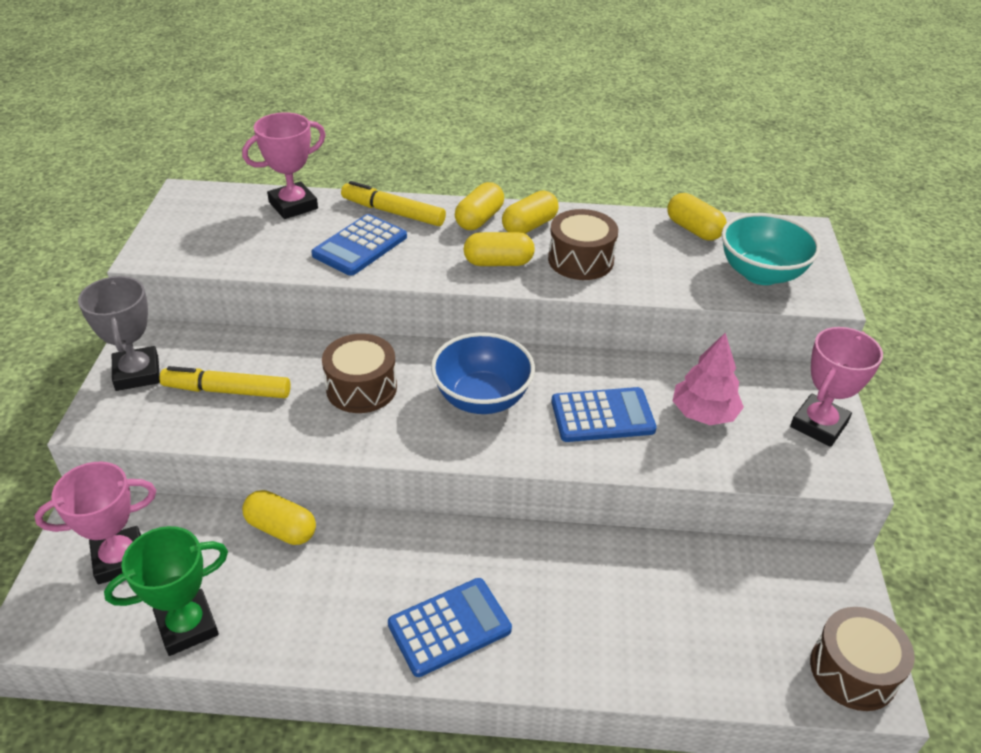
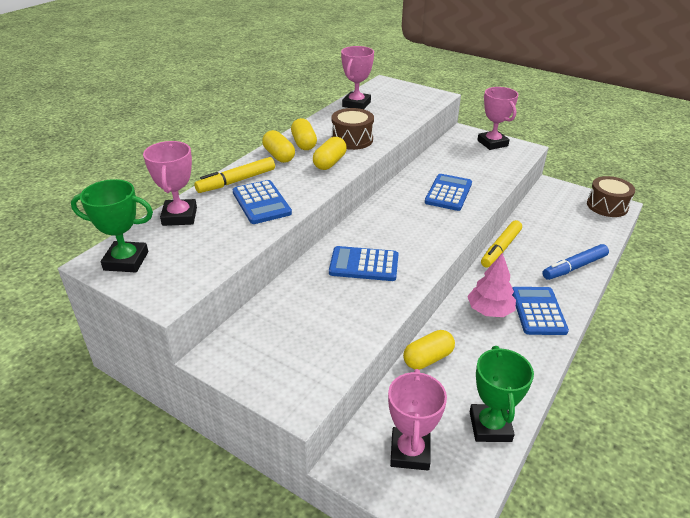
camera: 60 degrees left, 5 degrees down
grey trophy [78,276,160,391] -> none
yellow marker [159,366,291,398] -> yellow marker moved to [481,220,522,268]
brown drum [322,334,397,413] -> blue calculator [329,246,398,281]
blue bowl [431,332,535,414] -> none
yellow capsule [667,193,727,240] -> pink trophy [341,46,374,109]
pink tree [673,333,744,425] -> pink tree moved to [467,253,516,317]
turquoise bowl [721,213,821,285] -> none
none -> green trophy [71,179,153,272]
none -> blue marker [543,244,609,280]

